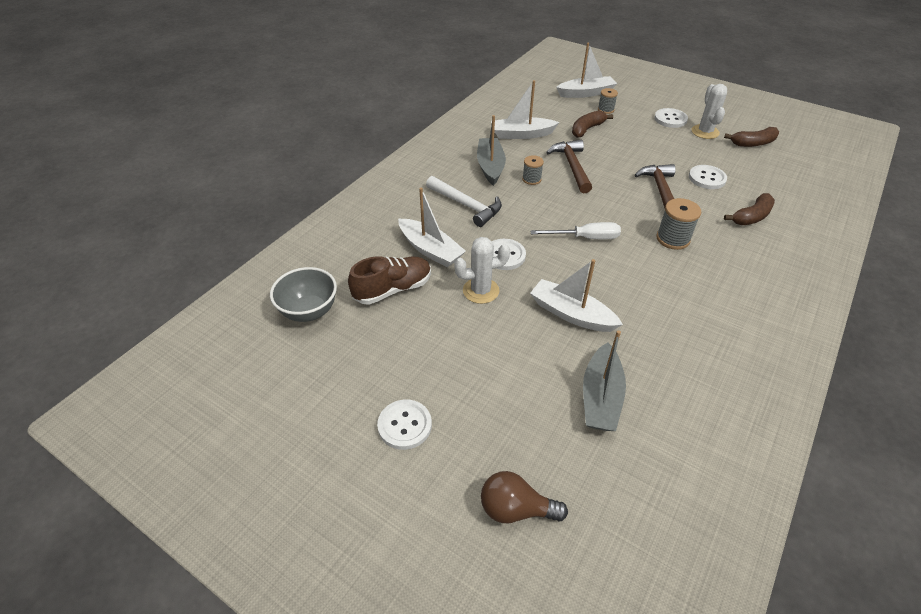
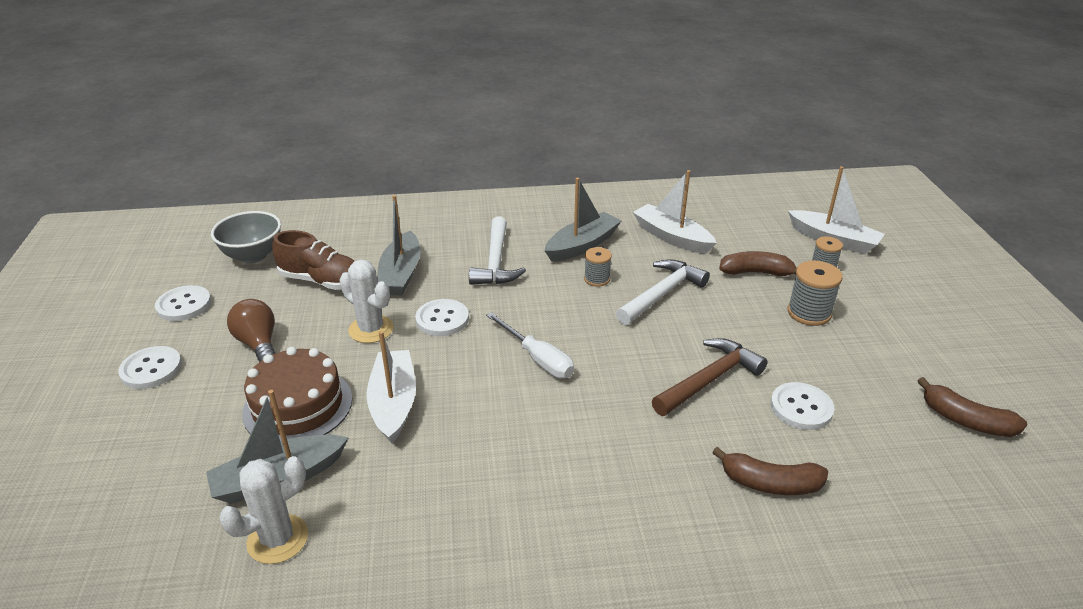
camera: 50 degrees right, 10 degrees down
white boat [398,188,466,267] -> grey boat [377,195,421,295]
brown light bulb [481,471,568,523] -> brown light bulb moved to [227,299,276,362]
brown hammer [546,140,592,193] -> white hammer [616,259,710,325]
white button [654,108,688,128] -> white button moved to [155,285,211,321]
grey spool [656,198,701,250] -> grey spool moved to [787,261,842,326]
white cactus [691,84,727,139] -> white cactus moved to [219,456,308,564]
none -> brown cake [242,347,352,441]

